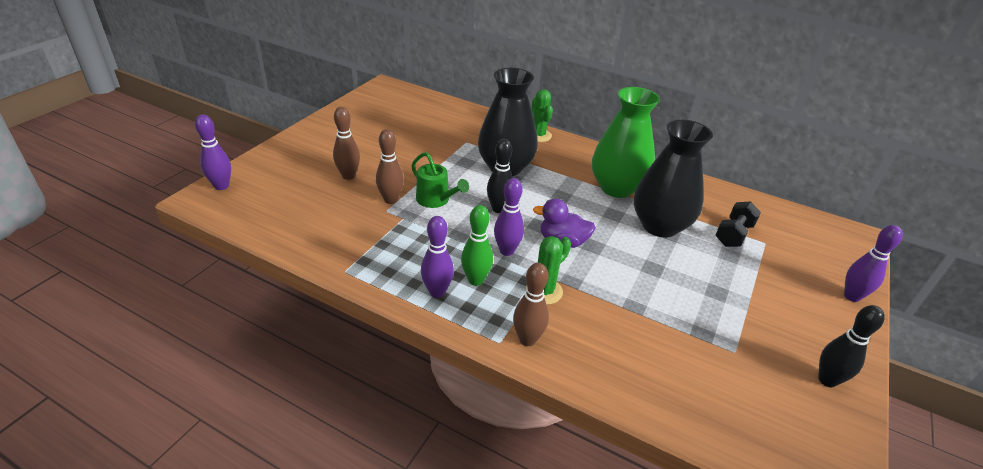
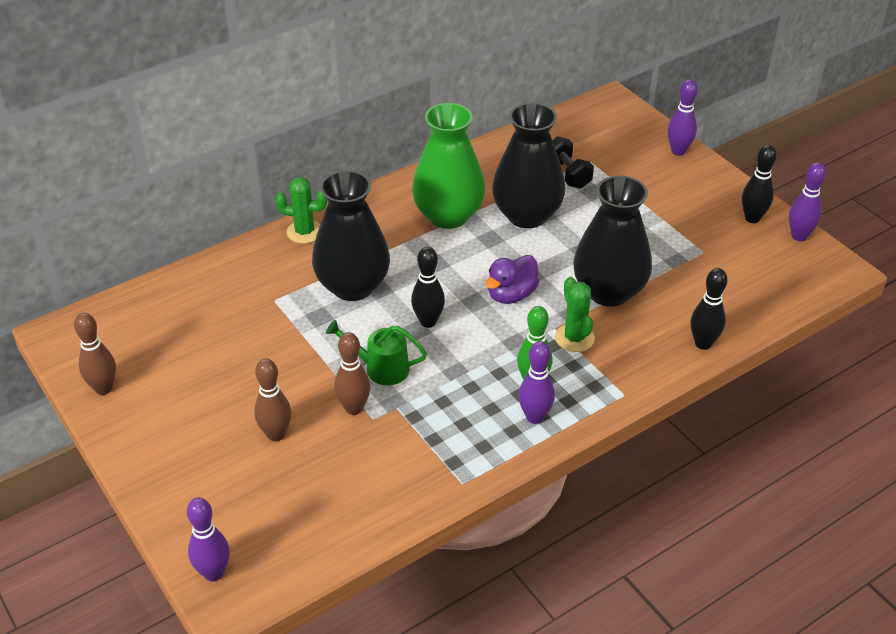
camera: 60 degrees left, 5 degrees up
green watering can [411,152,469,208] -> green watering can turned 150 degrees counterclockwise [326,320,427,385]
purple bowling pin [494,178,524,256] -> purple bowling pin moved to [789,162,826,241]
brown bowling pin [513,263,549,346] -> brown bowling pin moved to [74,313,116,395]
none -> black vase [573,175,652,307]
none -> black bowling pin [691,268,728,350]

